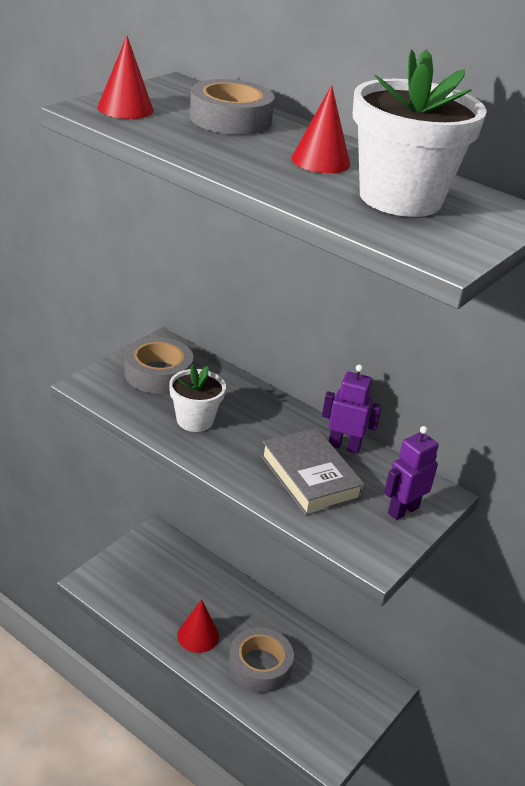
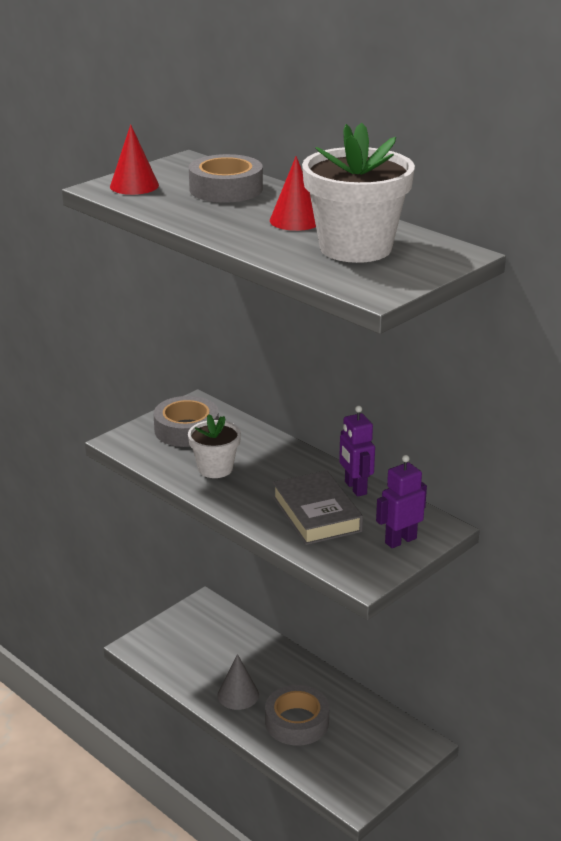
camera: 10 degrees right, 5 degrees down
red cone [177,599,219,653] -> grey cone [217,654,259,710]
purple robot [322,364,382,454] -> purple robot turned 135 degrees counterclockwise [339,406,375,497]

